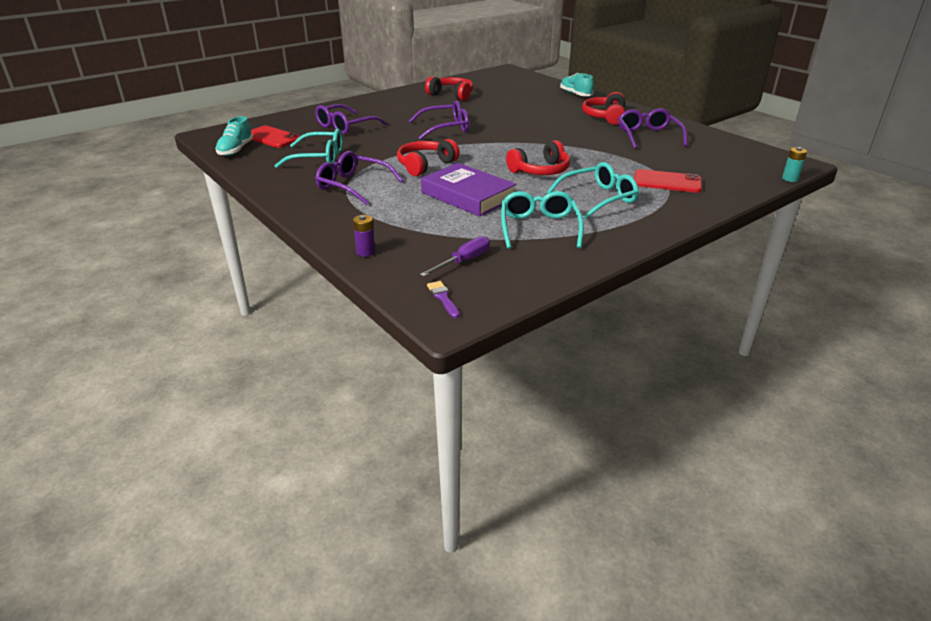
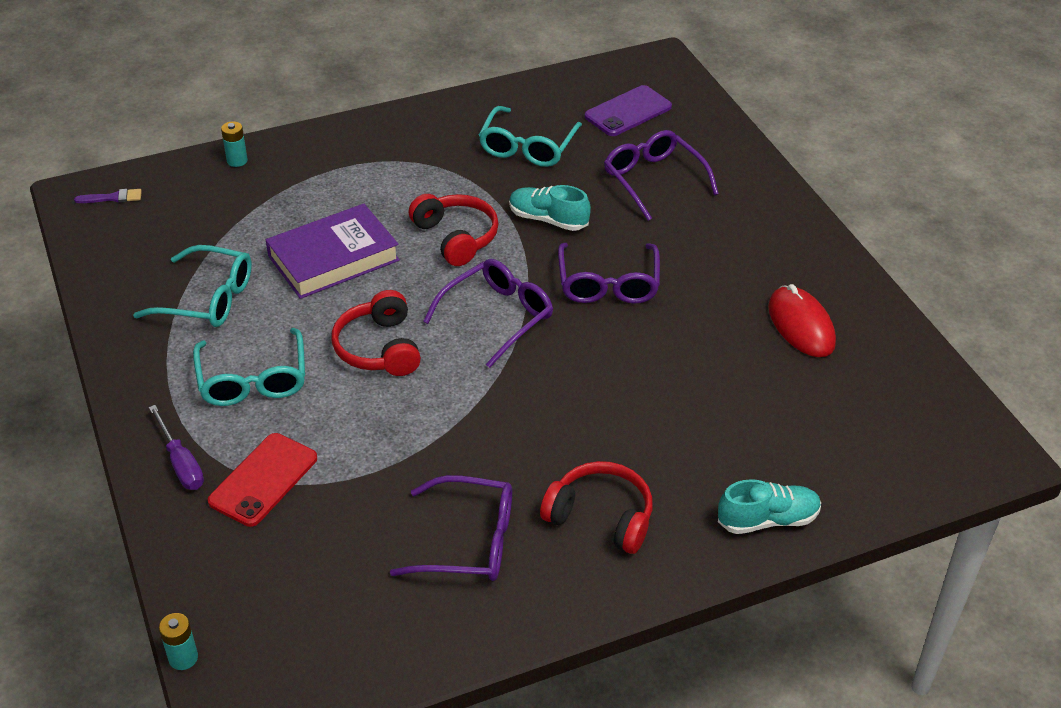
camera: 105 degrees right, 10 degrees up
turquoise shoe [215,116,253,156] -> turquoise shoe moved to [509,185,591,231]
red phone [251,126,300,148] -> purple phone [585,85,672,136]
purple glasses [315,151,403,205] -> purple glasses moved to [423,259,553,368]
purple battery [353,215,375,257] -> turquoise battery [221,121,248,167]
purple screwdriver [420,236,490,277] -> purple screwdriver moved to [149,405,204,490]
red headphones [425,76,473,101] -> red mouse [768,284,836,357]

